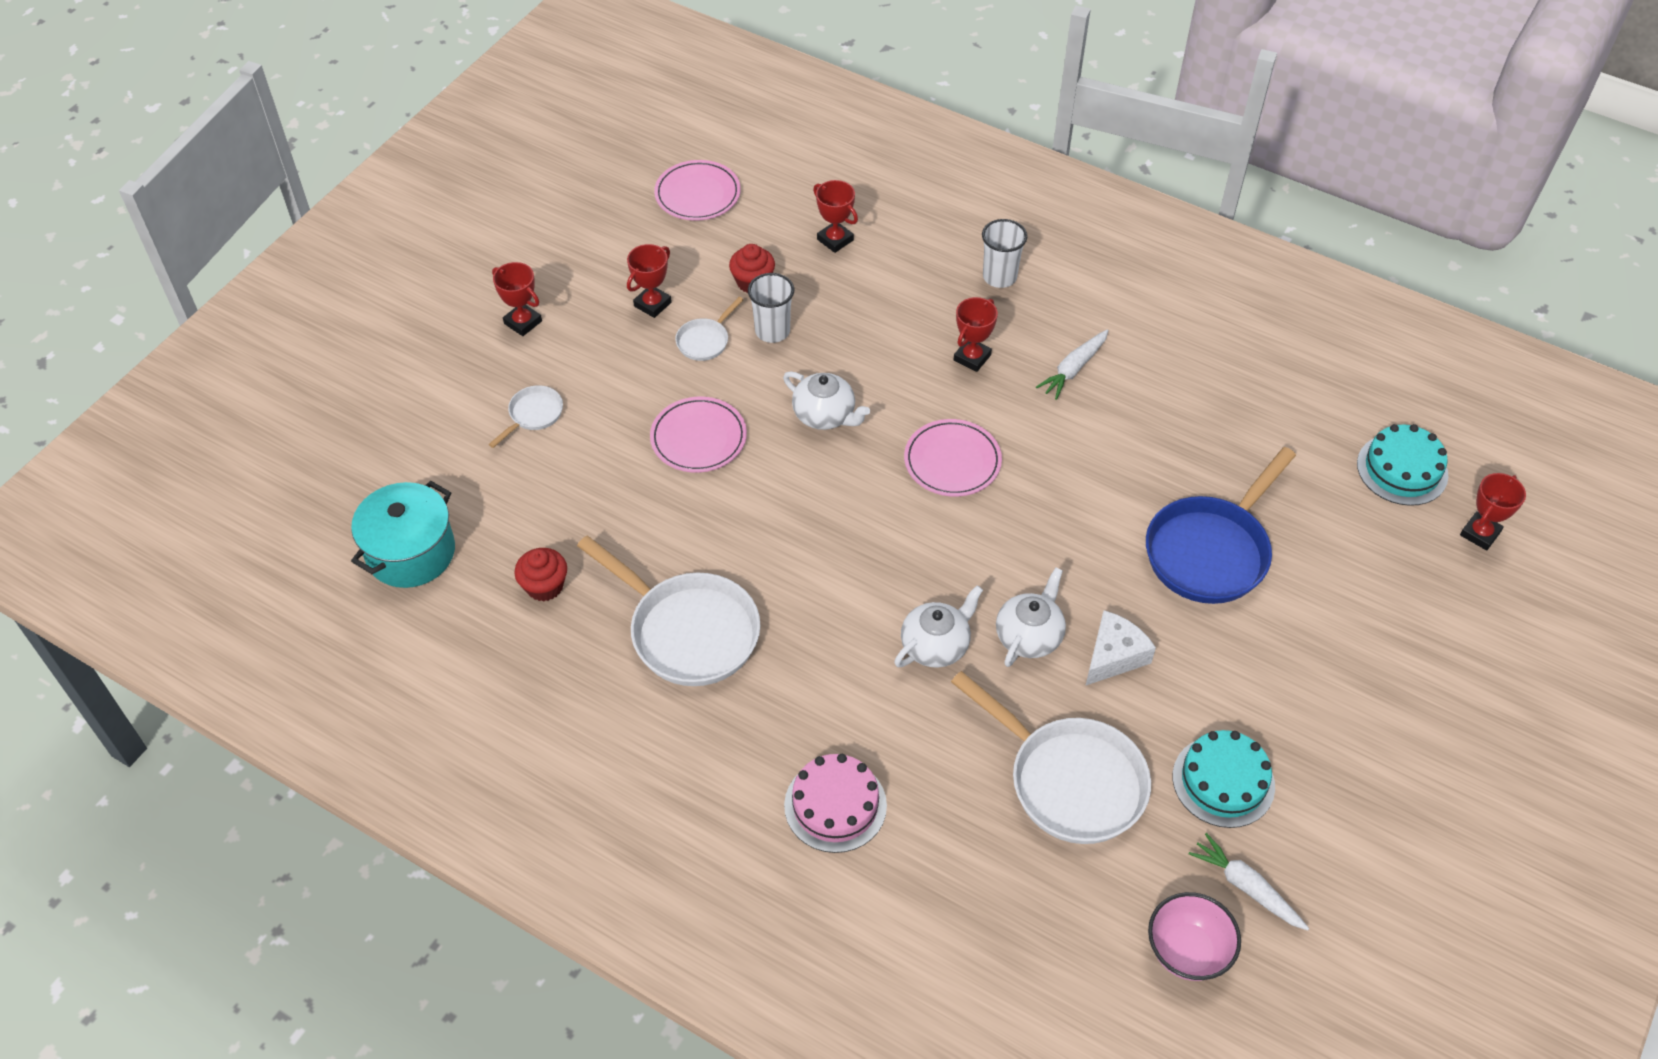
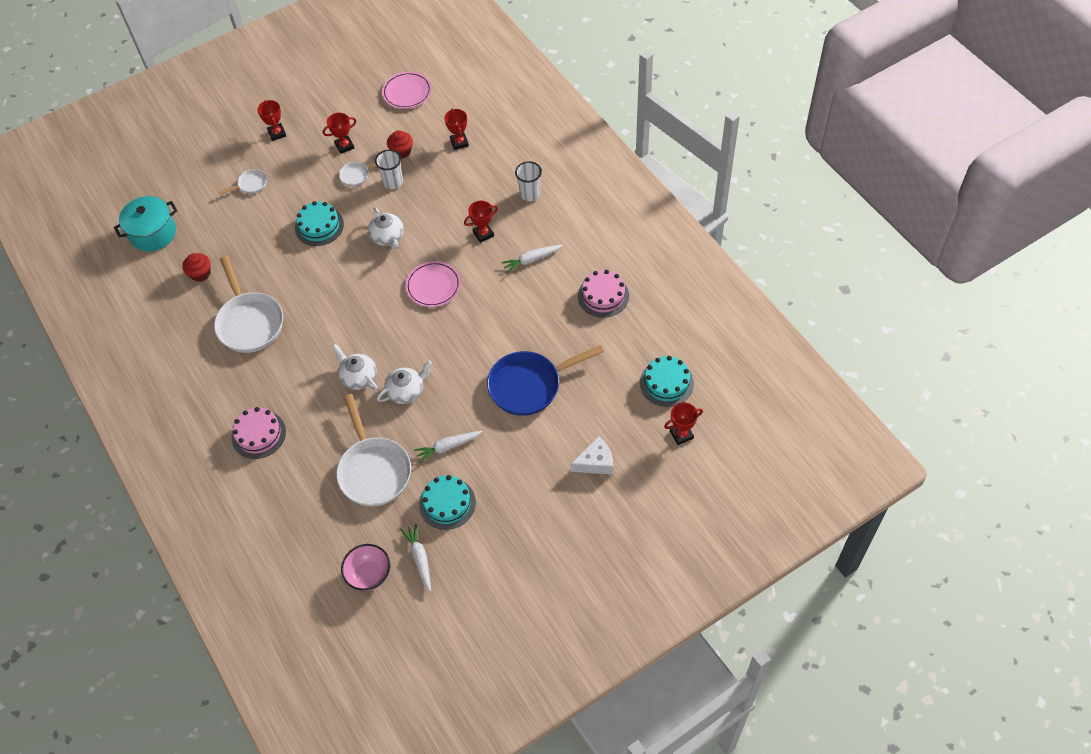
camera: 30 degrees right, 5 degrees up
pink plate [650,397,747,473] -> turquoise cake [295,201,344,246]
white teapot [894,585,983,668] -> white teapot turned 120 degrees counterclockwise [332,344,378,390]
white cheese [1085,610,1156,686] -> white cheese moved to [571,436,613,475]
none -> white carrot [414,431,482,463]
none -> pink cake [578,270,629,318]

